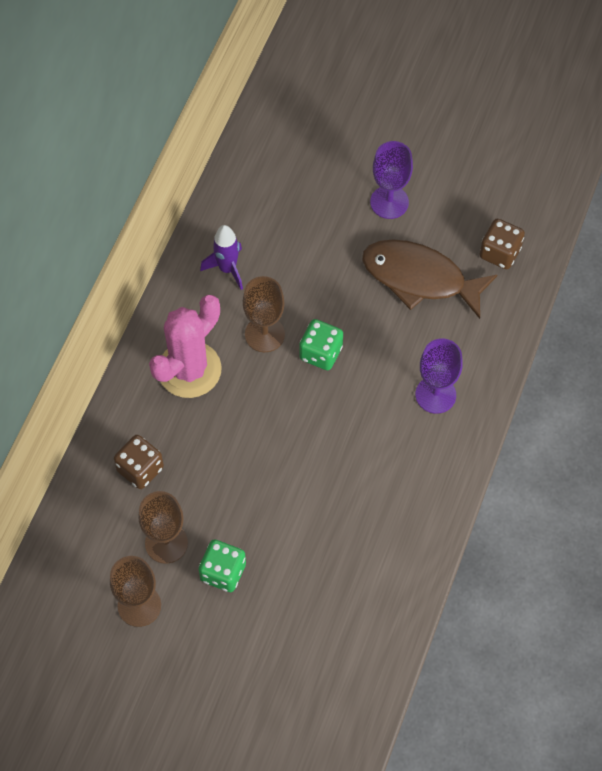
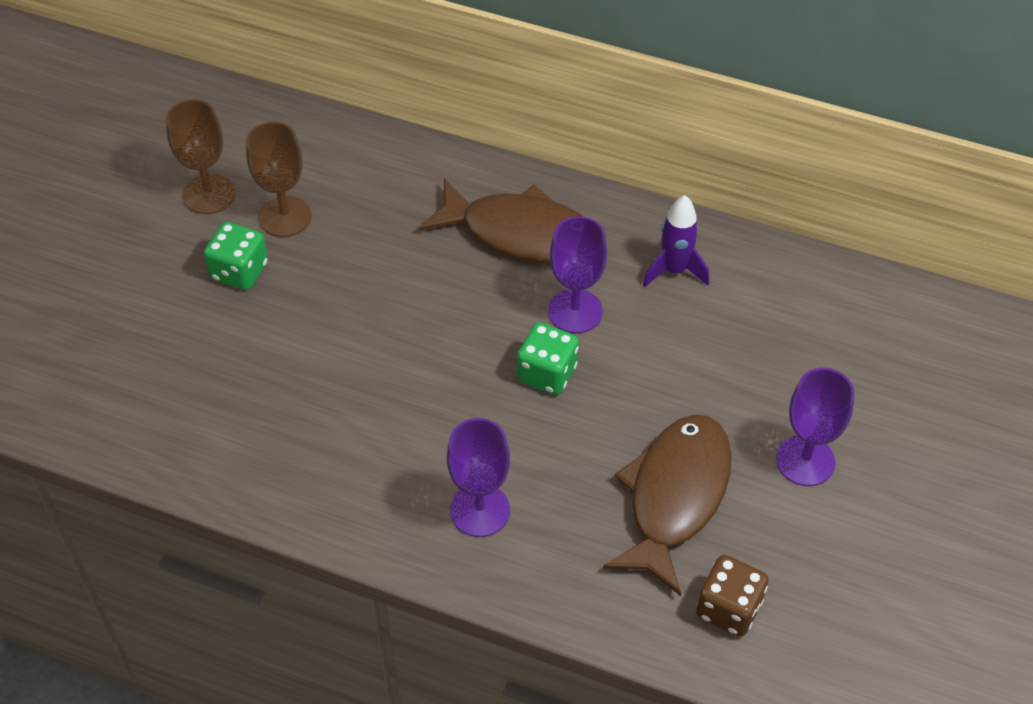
camera: 90 degrees right, 10 degrees down
brown dice [114,435,164,489] -> none
pink cactus [149,295,222,398] -> brown fish [419,178,584,264]
brown goblet [243,276,285,352] -> purple goblet [548,216,607,333]

